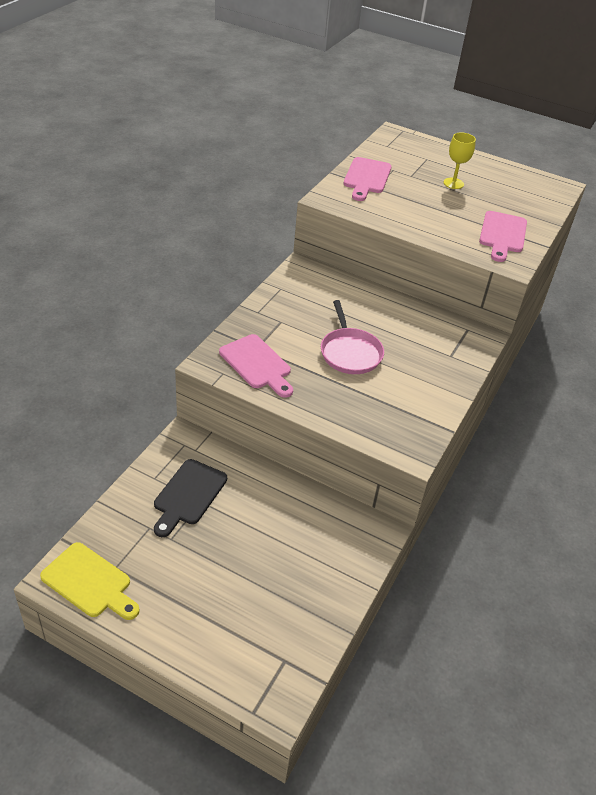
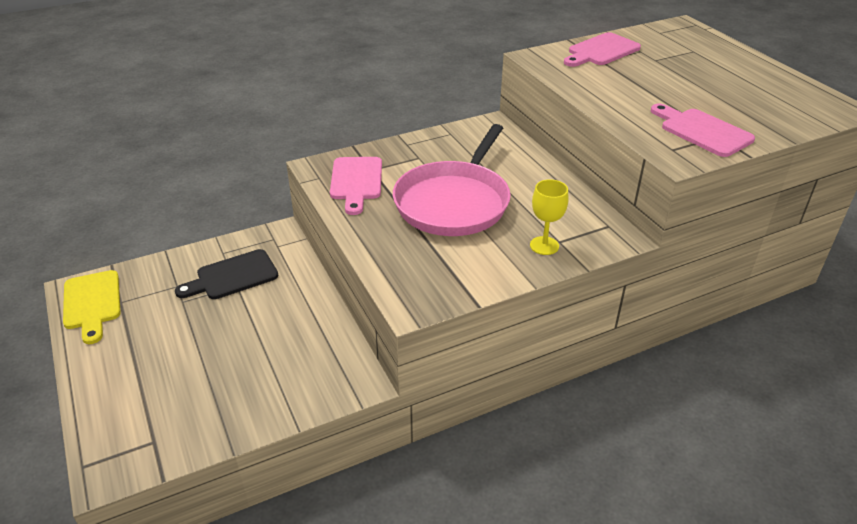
camera: 40 degrees right, 5 degrees down
pink pan [321,300,384,374] -> pink pan [393,124,511,236], size x1.61
yellow goblet [443,132,476,189] -> yellow goblet moved to [530,179,569,255]
pink cutting board [479,211,527,262] -> pink cutting board turned 90 degrees clockwise [651,104,755,157]

